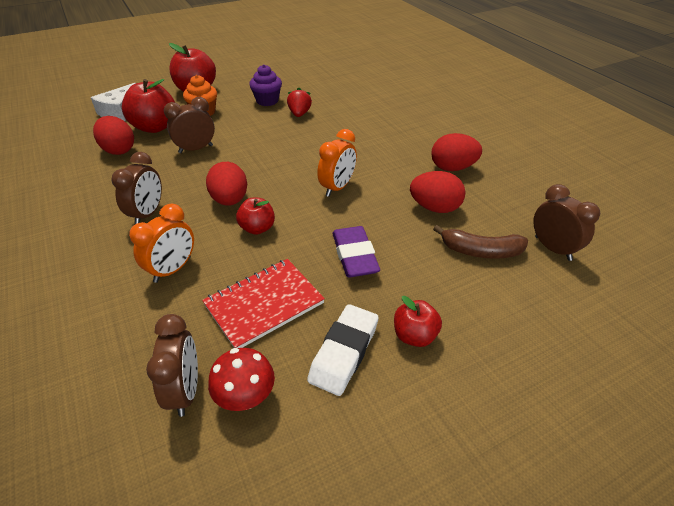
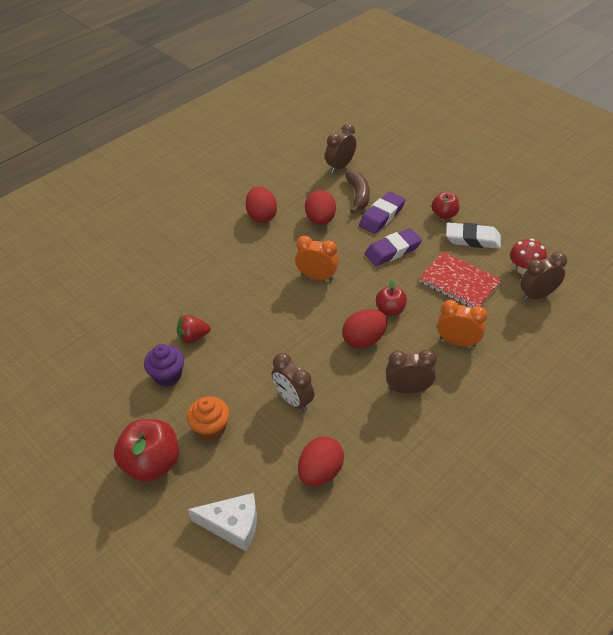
camera: 105 degrees left, 5 degrees up
red apple [122,79,175,133] -> none
none -> purple eraser [359,192,405,234]

